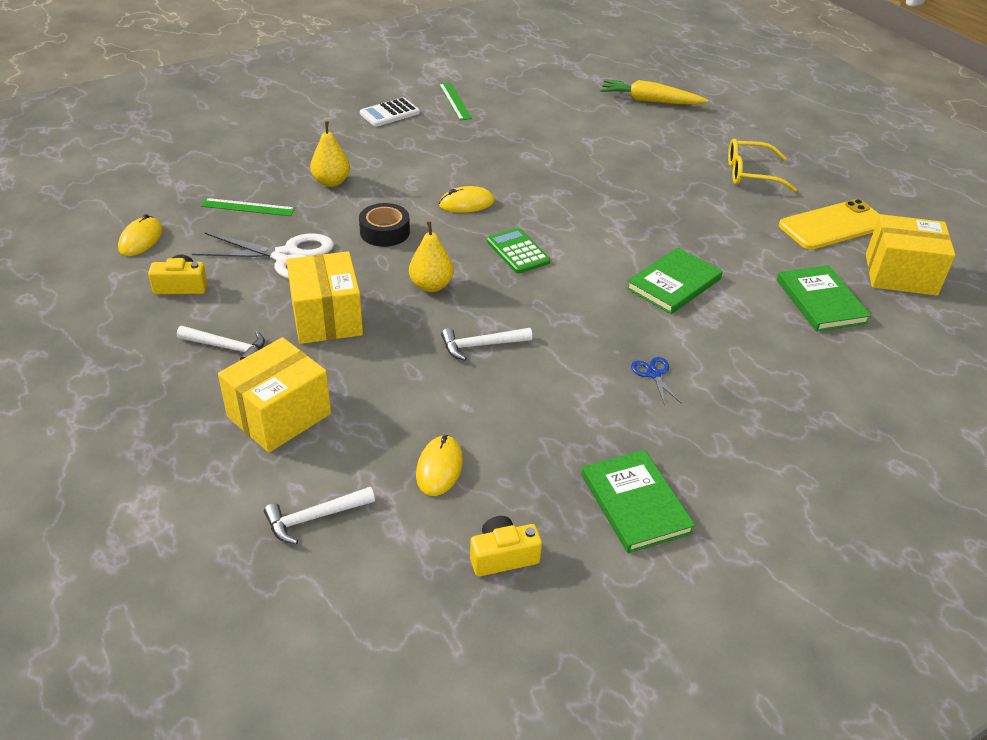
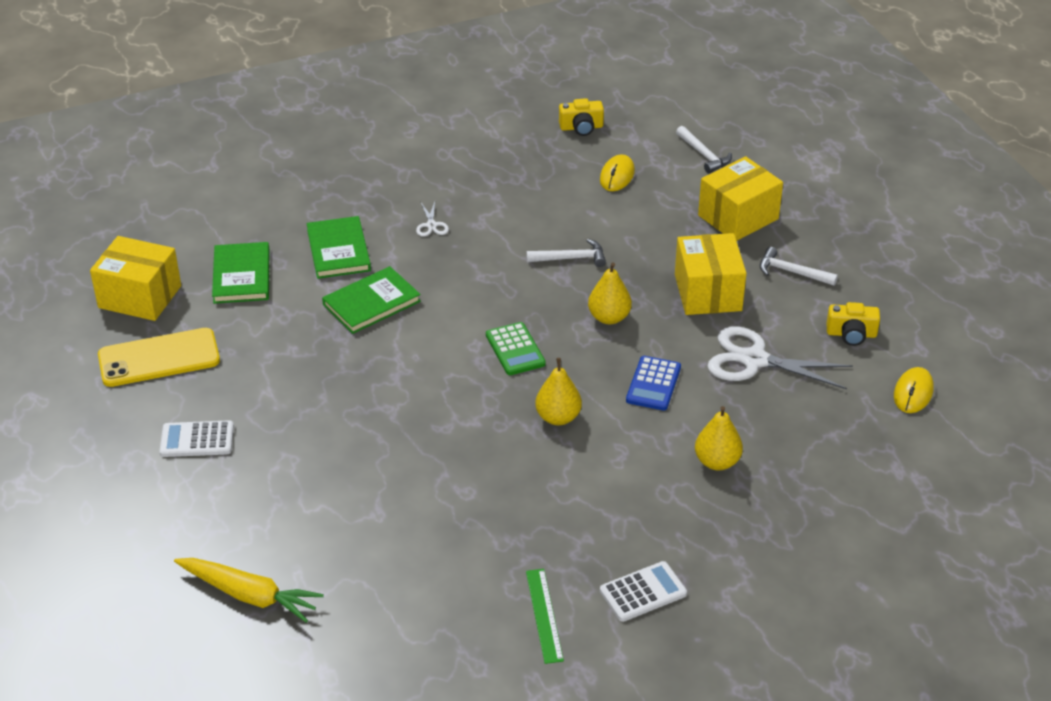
camera: 170 degrees left, 0 degrees up
green ruler [201,198,295,216] -> none
white hammer [264,487,375,544] -> white hammer turned 75 degrees clockwise [676,126,732,173]
black tape [359,203,410,247] -> blue calculator [626,356,681,411]
yellow mouse [439,186,495,213] -> yellow pear [535,358,582,425]
green book [581,450,695,553] -> green book moved to [307,216,371,279]
blue scissors [631,357,682,405] -> white scissors [416,202,449,237]
yellow glasses [728,139,797,192] -> white calculator [159,420,234,457]

